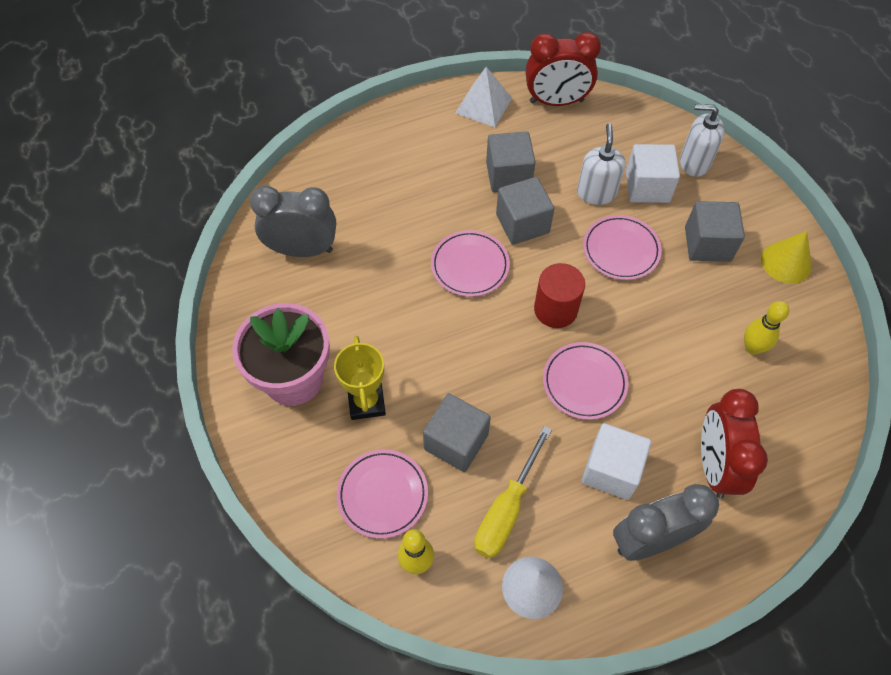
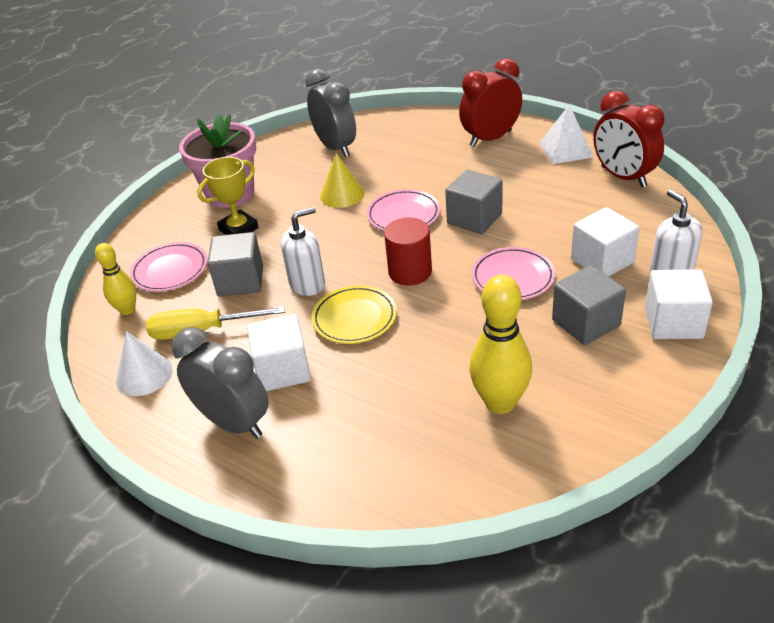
camera: 60 degrees right, 20 degrees down
grey cube [486,131,536,192] -> none
pink plate [543,342,629,420] -> yellow plate [312,285,397,344]
white soap dispenser [577,124,626,205] -> white soap dispenser moved to [281,207,325,296]
red clock [701,389,768,498] -> red clock moved to [459,58,522,147]
yellow bowling pin [744,301,789,355] -> yellow bowling pin [470,275,532,414], size x1.64
yellow cone [761,231,812,284] -> yellow cone moved to [320,153,365,208]
none -> white cube [645,269,713,339]

